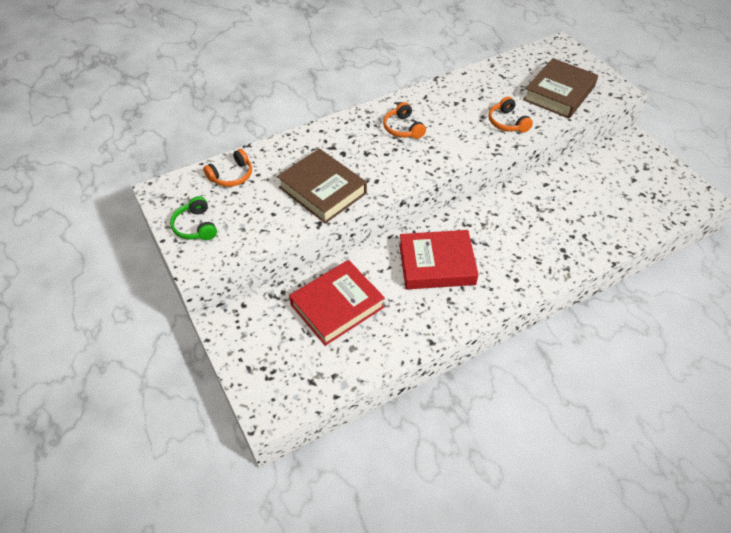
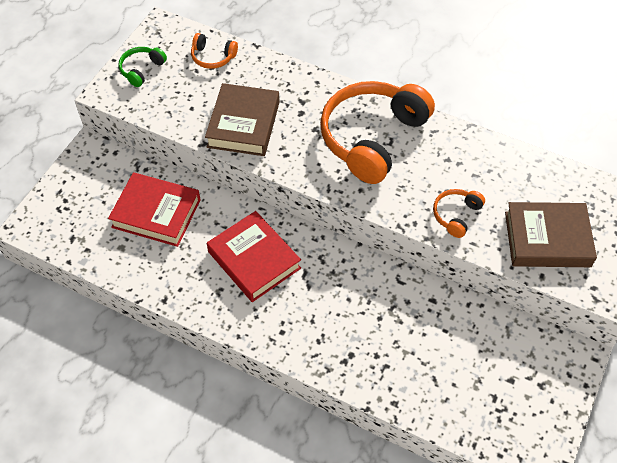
camera: 55 degrees right, 5 degrees up
orange headphones [383,102,426,139] -> orange headphones [320,81,435,184], size x2.29

